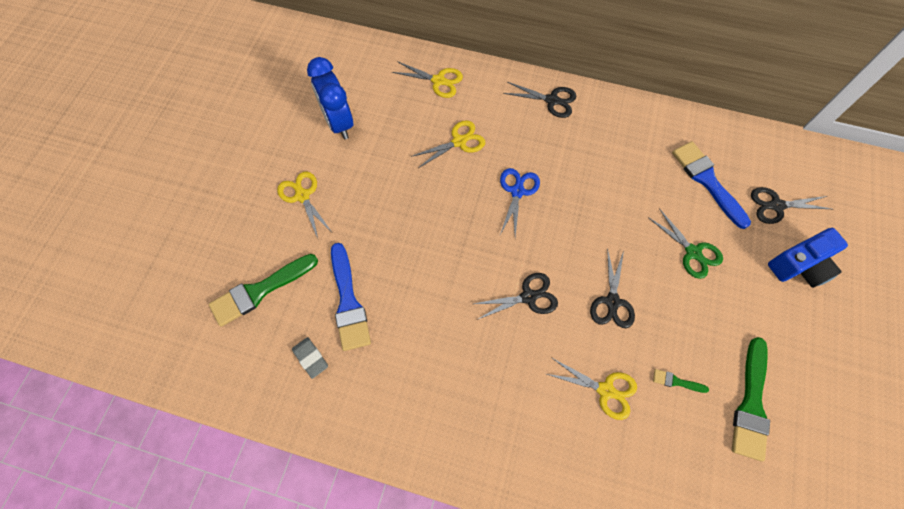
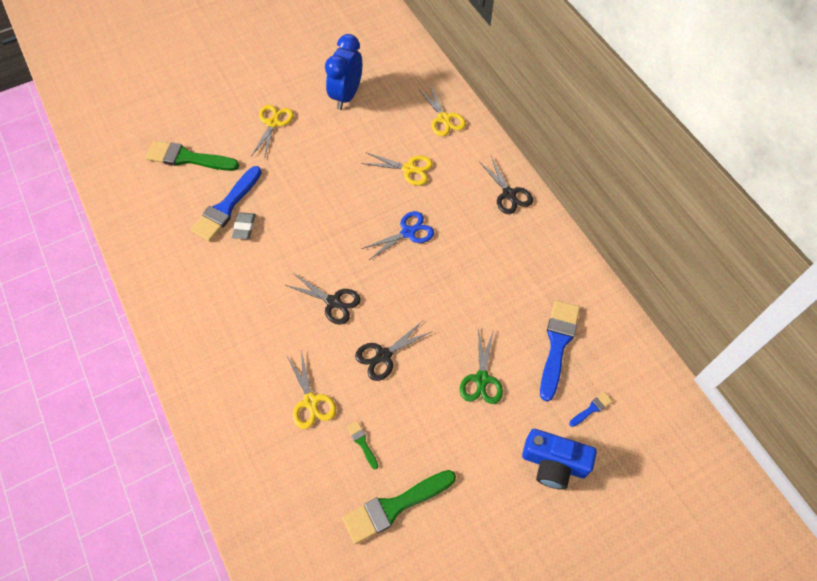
camera: 45 degrees right, 5 degrees down
grey eraser [292,337,328,379] -> grey eraser moved to [232,212,256,239]
black scissors [751,187,831,224] -> blue brush [569,392,612,427]

